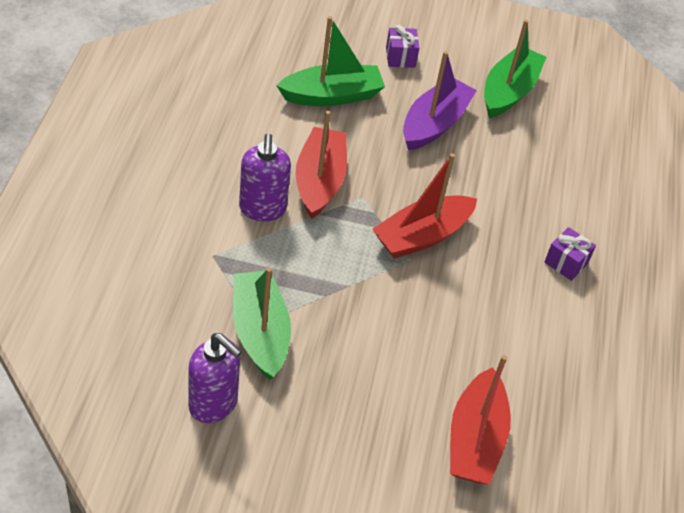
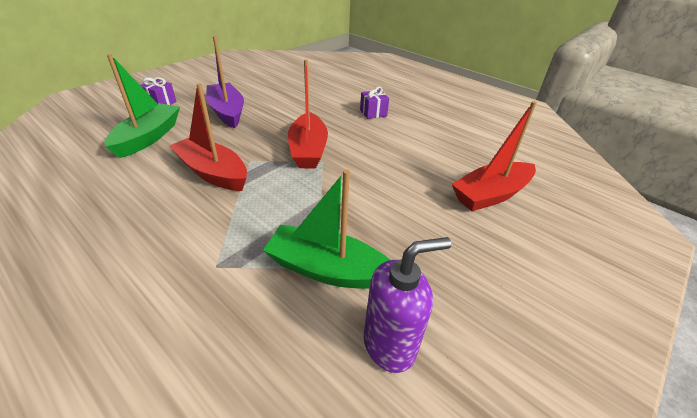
camera: 55 degrees left, 10 degrees down
purple soap dispenser [239,134,291,221] -> none
red boat [450,355,511,485] -> red boat turned 105 degrees clockwise [452,101,537,211]
green boat [484,19,546,118] -> none

